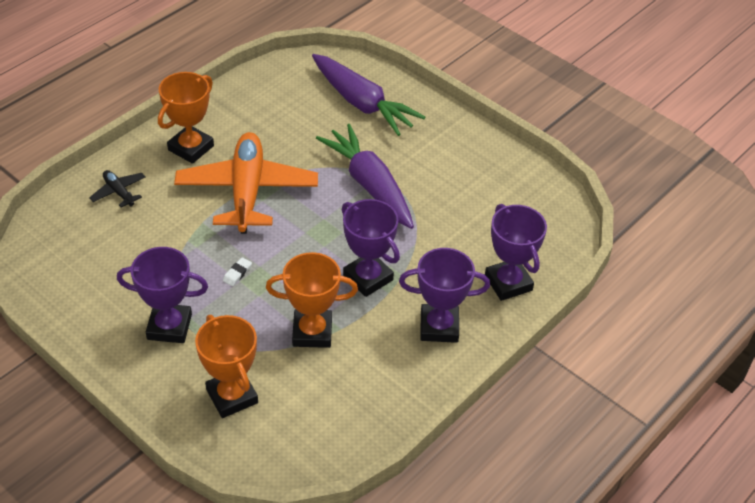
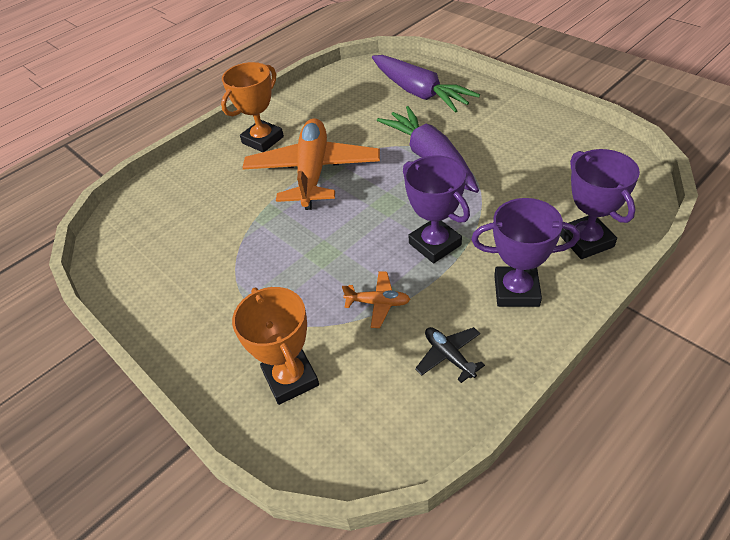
camera: 10 degrees right, 0 degrees up
black plane [89,170,145,208] -> black plane moved to [415,327,485,383]
purple trophy [117,247,208,343] -> none
white eraser [223,257,252,286] -> none
orange trophy [266,252,358,348] -> orange plane [342,271,410,328]

